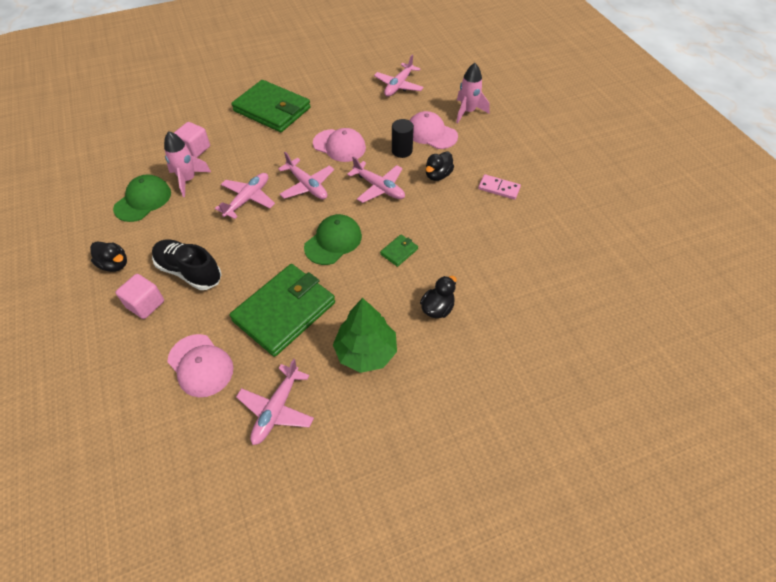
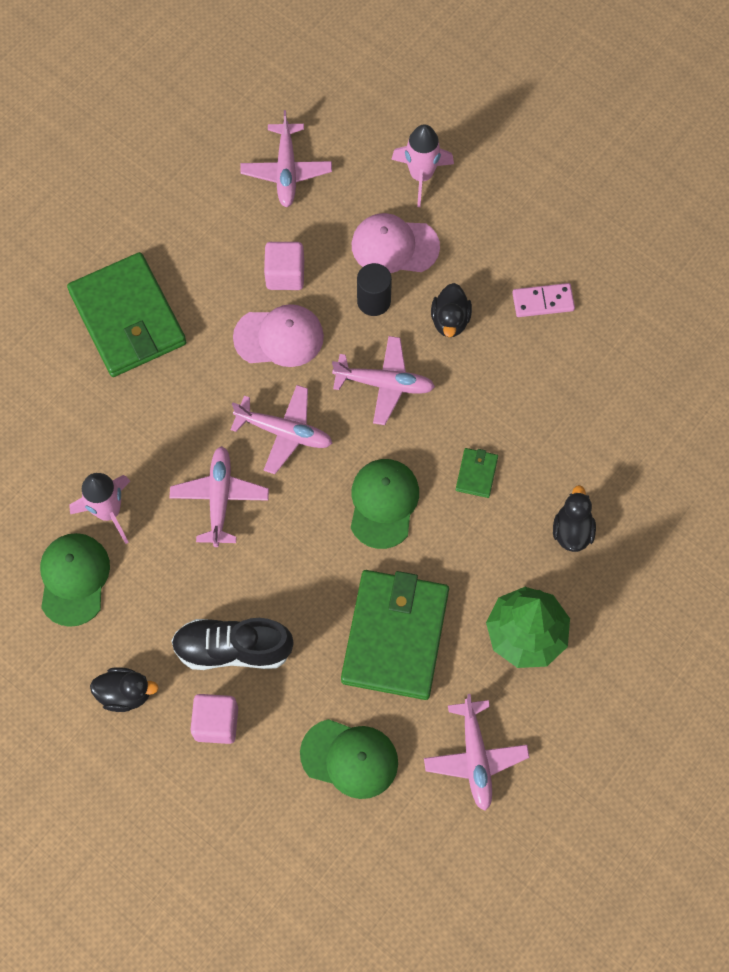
camera: 30 degrees left, 15 degrees up
pink cap [167,334,233,397] -> green cap [300,719,398,799]
pink cube [174,122,210,158] -> pink cube moved to [264,242,304,290]
green wallet [231,80,311,132] -> green wallet turned 60 degrees clockwise [67,252,186,377]

